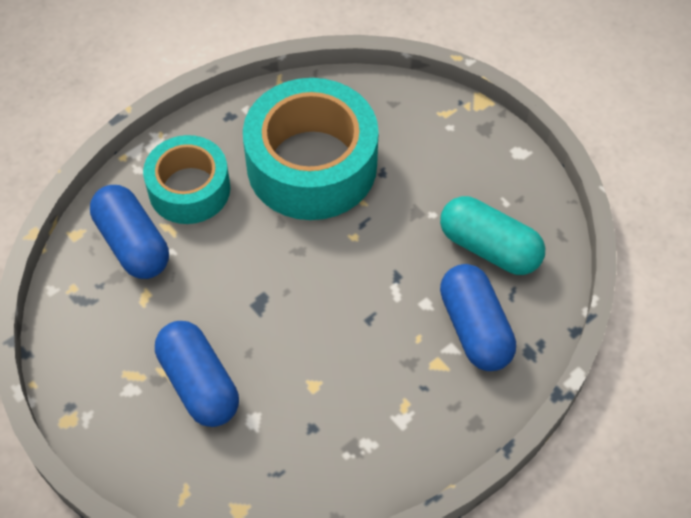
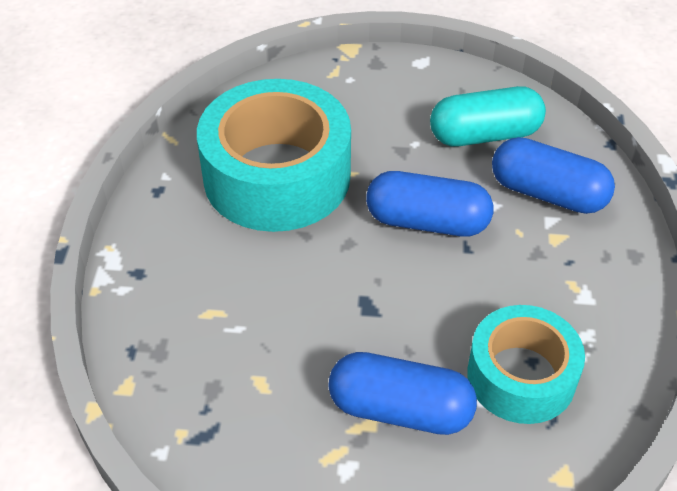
camera: 45 degrees left, 10 degrees down
blue capsule [90,185,169,279] -> blue capsule moved to [366,171,493,237]
turquoise tape [143,135,230,224] -> turquoise tape moved to [467,305,585,424]

